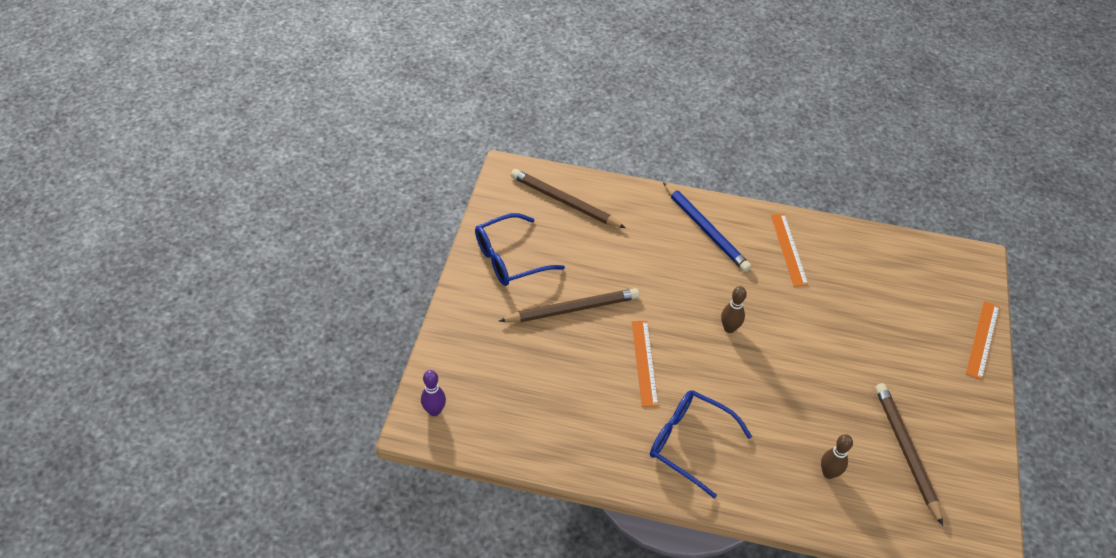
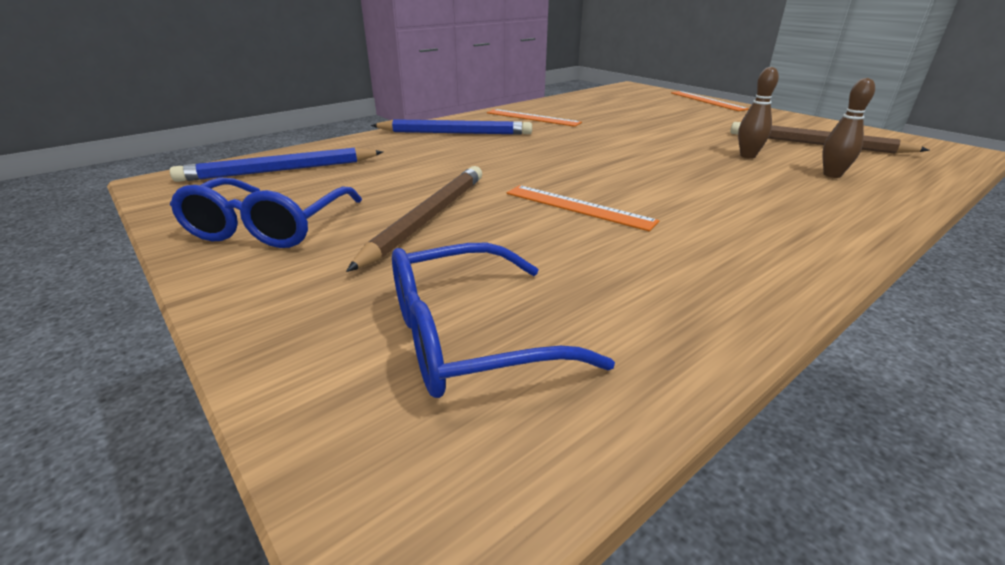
camera: 50 degrees left, 20 degrees down
purple bowling pin [421,370,446,416] -> none
brown pencil [511,169,626,228] -> blue pencil [170,148,383,182]
blue glasses [650,390,752,498] -> blue glasses moved to [392,243,615,398]
brown bowling pin [721,286,747,333] -> brown bowling pin moved to [738,67,779,159]

